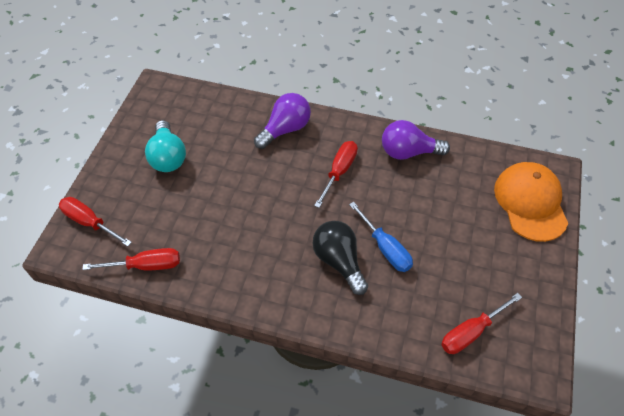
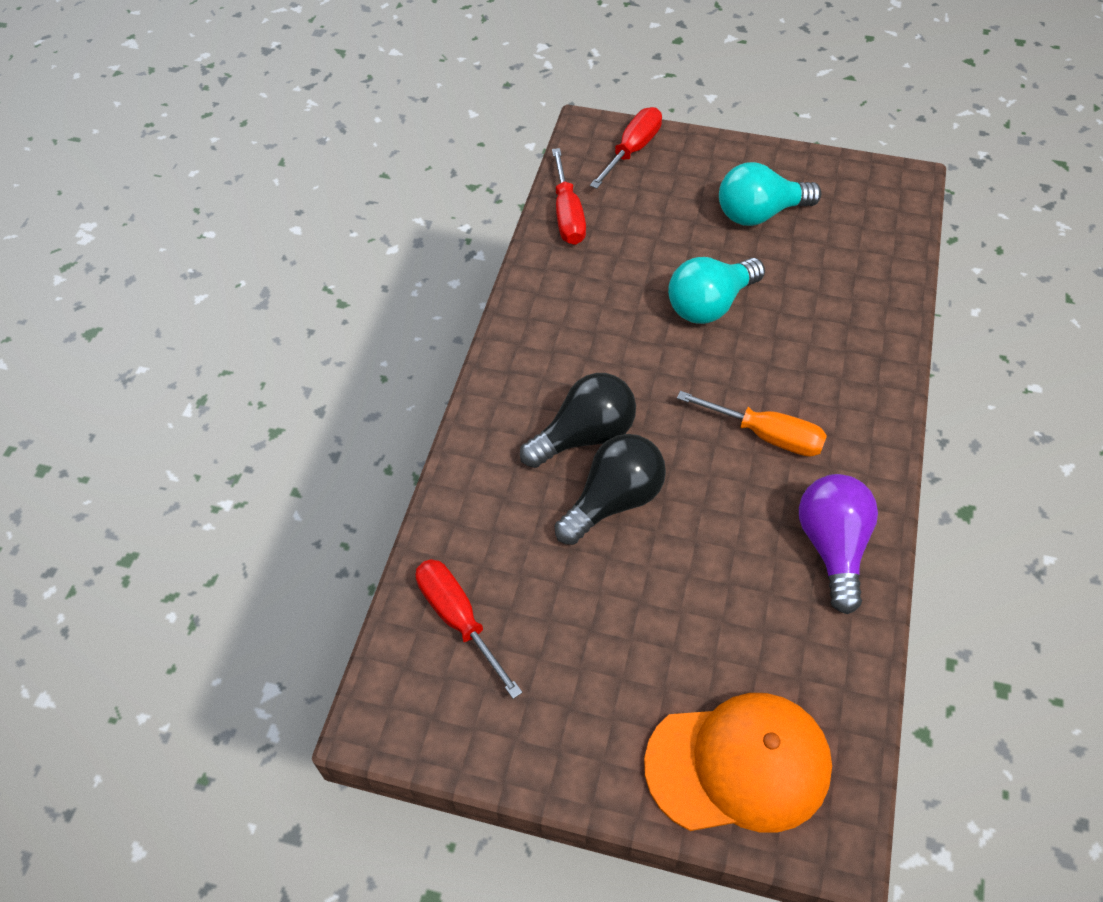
camera: 90 degrees right, 0 degrees up
purple light bulb [254,93,311,149] -> none
red screwdriver [314,141,358,208] -> orange screwdriver [677,391,827,457]
blue screwdriver [349,202,413,272] -> black light bulb [555,434,666,545]
none -> turquoise light bulb [668,257,765,324]

